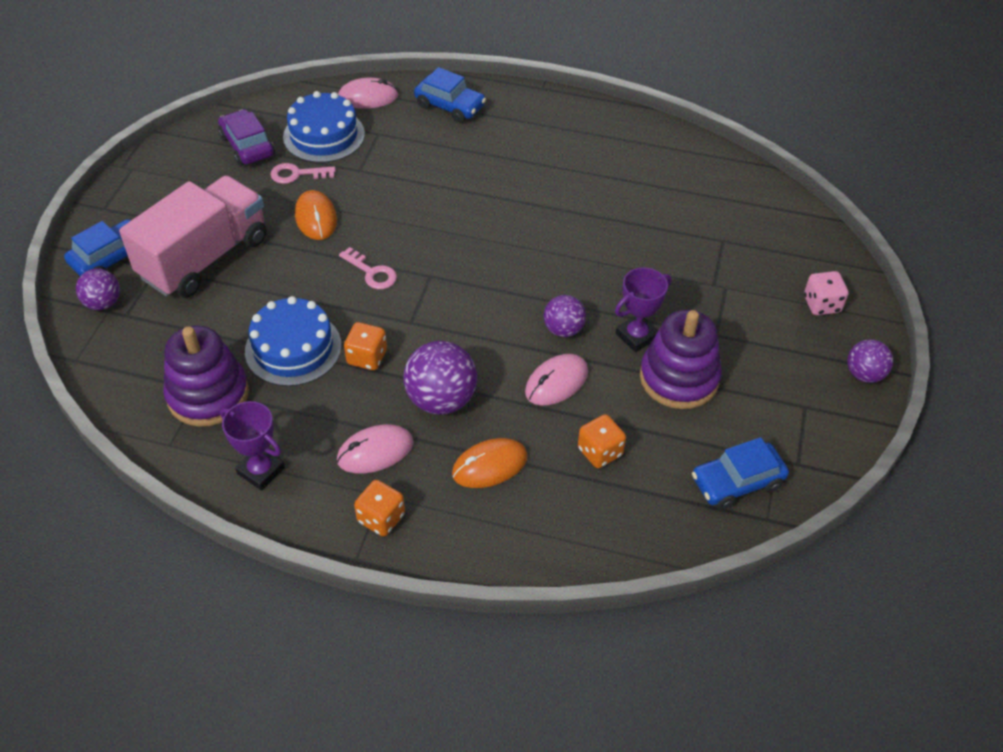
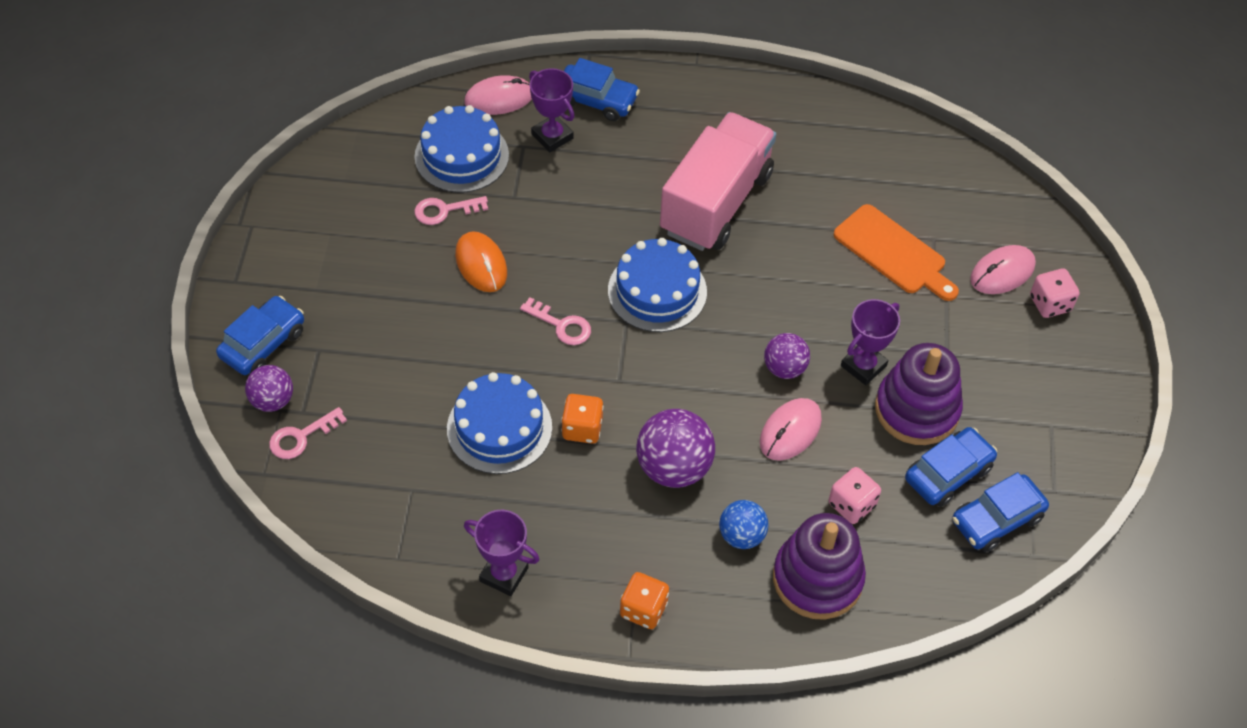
camera: 10 degrees left, 5 degrees up
pink truck [119,175,267,298] -> pink truck moved to [660,112,776,251]
purple stacking toy [163,326,249,427] -> purple stacking toy moved to [773,513,866,620]
purple car [218,109,275,166] -> none
pink mouse [337,424,413,474] -> pink mouse moved to [970,245,1036,294]
orange mouse [452,438,528,488] -> blue ball [719,500,769,549]
orange dice [578,414,626,468] -> pink dice [829,467,881,524]
purple ball [847,339,893,383] -> none
none -> pink key [269,407,347,459]
none -> purple trophy [529,68,575,152]
none -> blue cake [608,238,707,332]
none -> orange cutting board [834,204,959,301]
none -> blue car [905,427,997,507]

